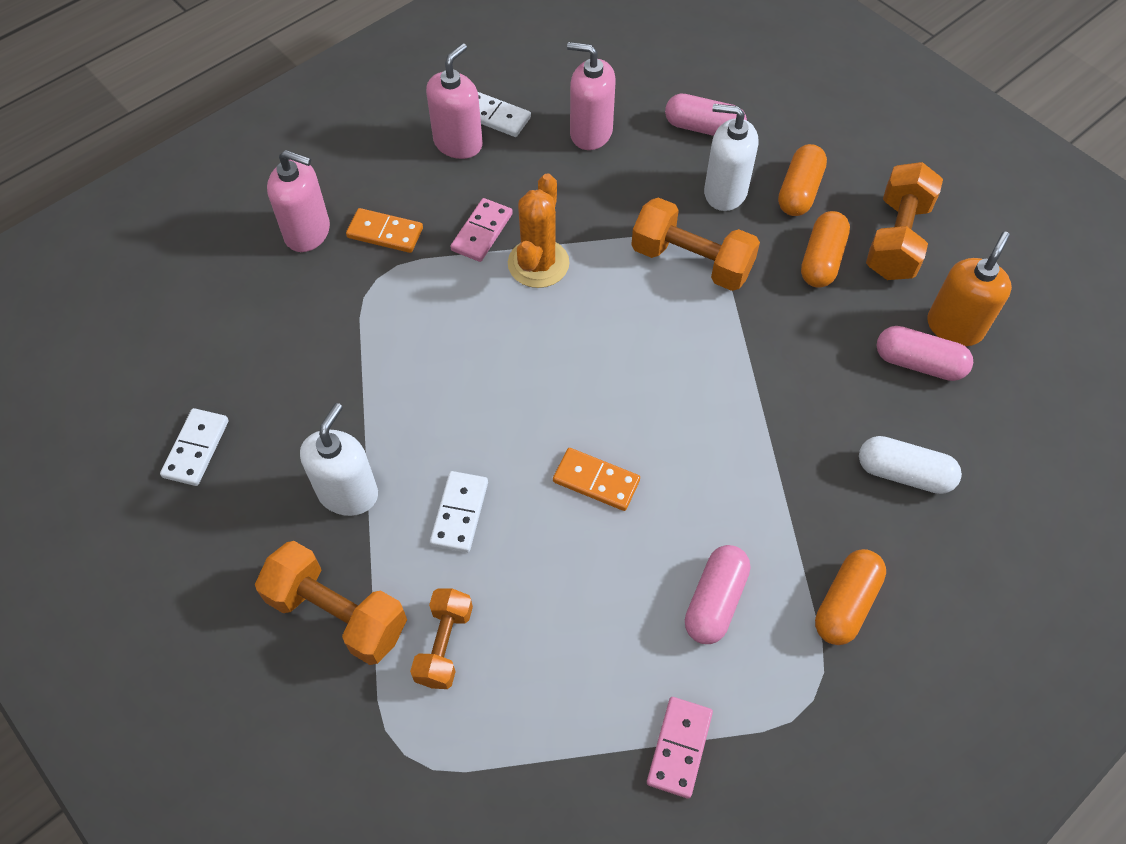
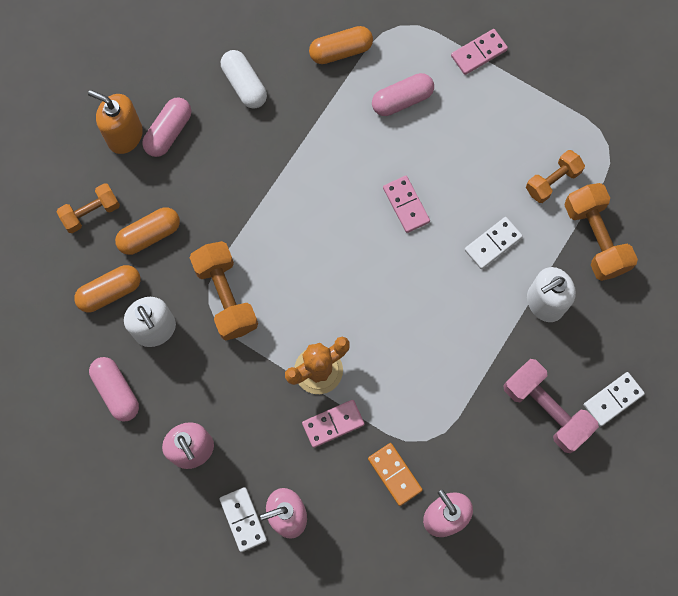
camera: 140 degrees left, 15 degrees up
orange domino [553,448,640,511] -> pink domino [383,176,430,233]
orange dumbbell [866,162,943,280] -> orange dumbbell [56,183,120,233], size x0.64
pink capsule [877,326,973,381] -> pink capsule turned 60 degrees clockwise [142,97,191,157]
orange soap dispenser [927,231,1012,346] -> orange soap dispenser turned 45 degrees clockwise [88,90,143,154]
none -> pink dumbbell [503,359,599,453]

